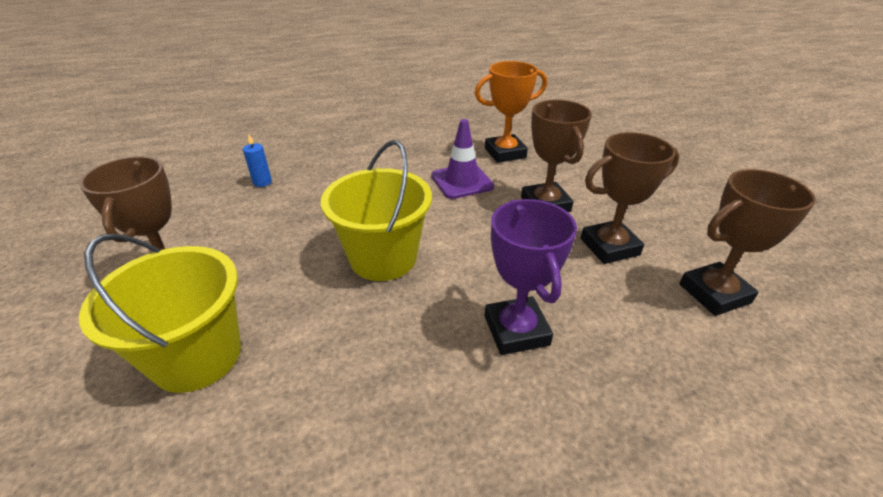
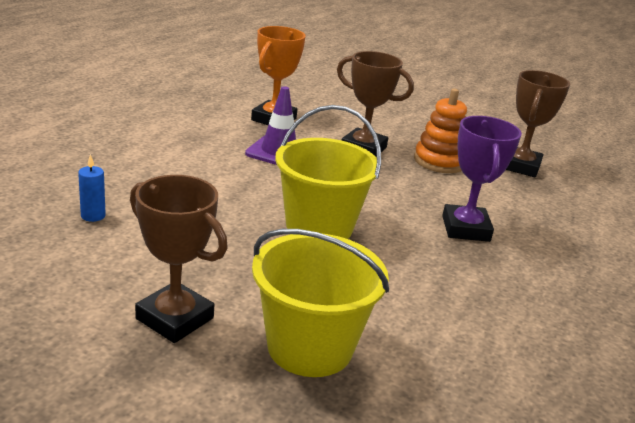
camera: 50 degrees left, 10 degrees down
purple trophy [485,199,577,355] -> purple trophy turned 60 degrees clockwise [442,116,522,242]
brown trophy [581,132,680,264] -> orange stacking toy [414,89,467,173]

